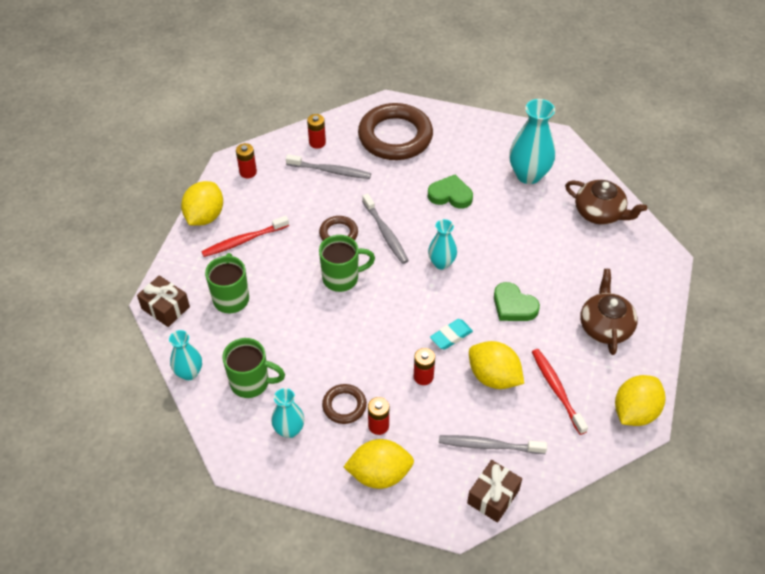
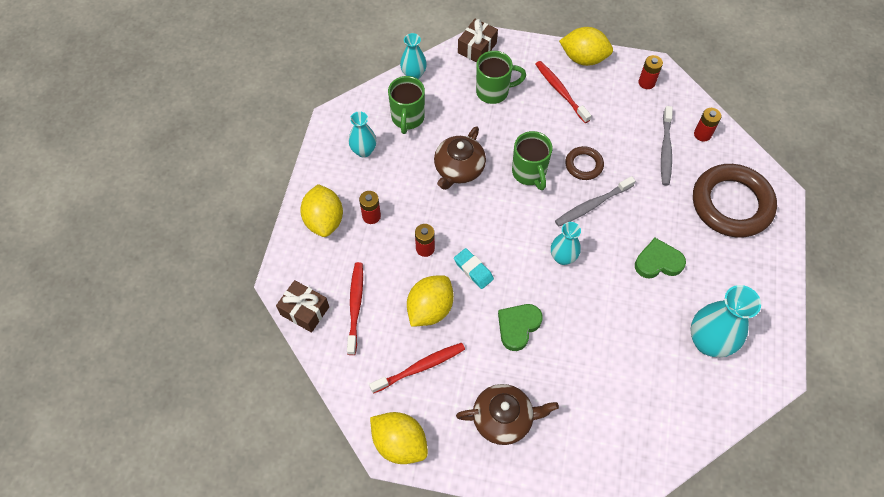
camera: 85 degrees right, 10 degrees up
brown ring [322,384,367,424] -> none
green heart [428,174,473,209] -> green heart turned 105 degrees counterclockwise [635,238,686,278]
grey toothbrush [439,435,547,454] -> red toothbrush [347,262,363,355]
brown teapot [565,180,647,225] -> brown teapot moved to [434,126,486,190]

